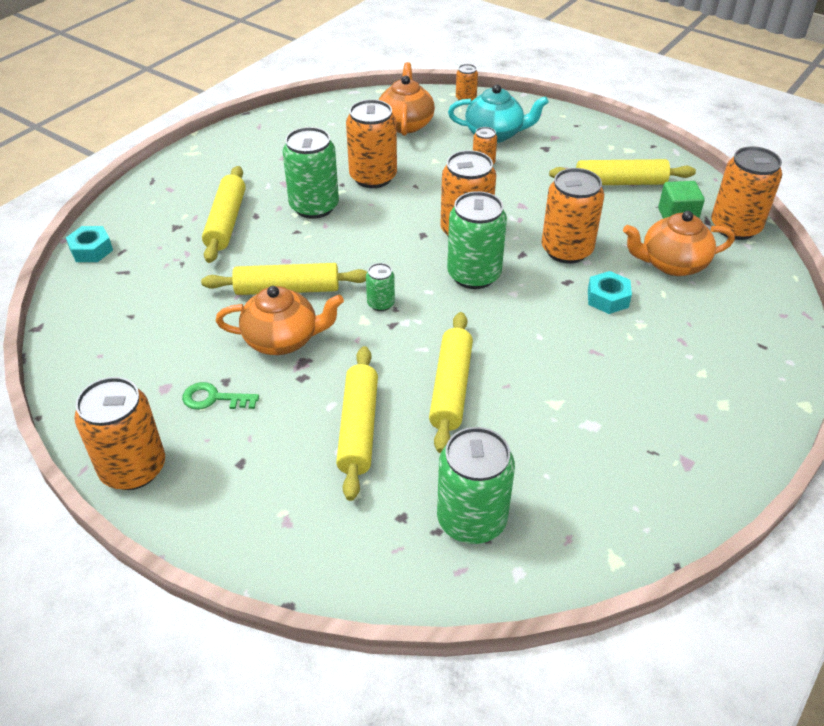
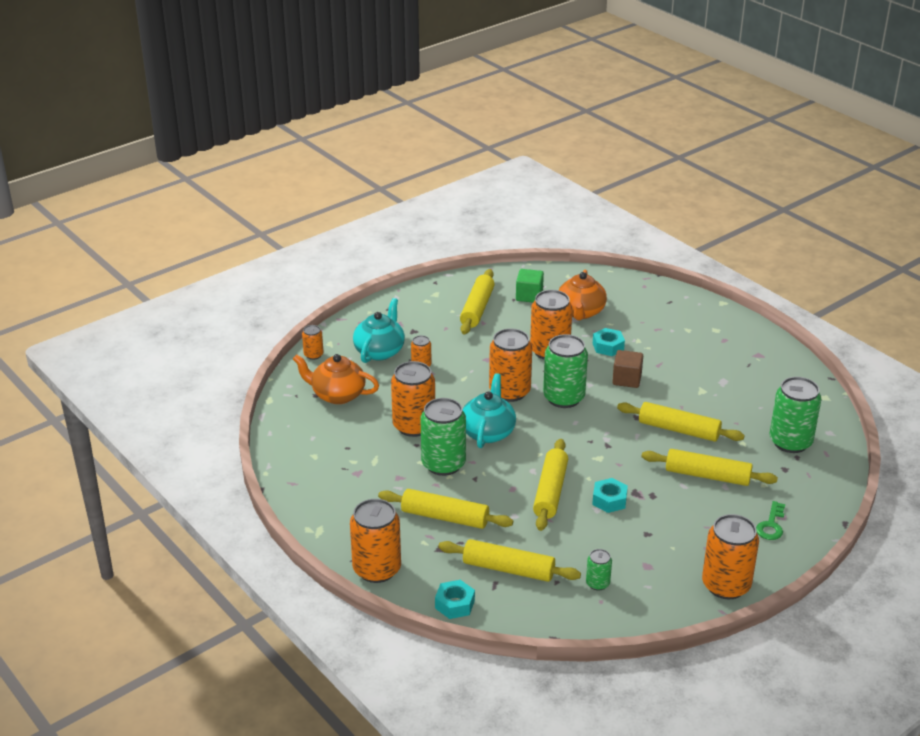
camera: 75 degrees left, 10 degrees down
green key [182,382,259,410] -> green key moved to [756,501,785,540]
orange teapot [216,286,344,355] -> turquoise nut [592,478,628,513]
green can [366,263,395,311] -> green can moved to [586,549,612,591]
orange can [711,146,782,240] -> orange can moved to [350,499,401,583]
none -> yellow rolling pin [438,539,581,582]
none -> turquoise teapot [462,373,516,448]
none -> brown cube [612,350,643,388]

